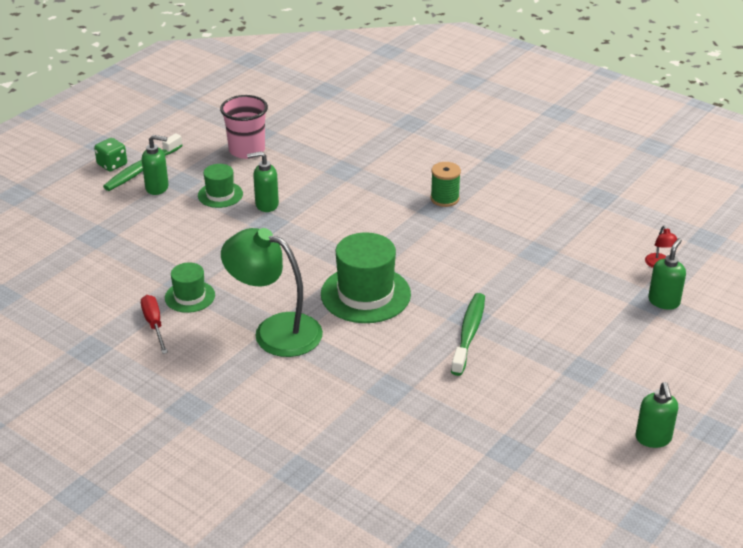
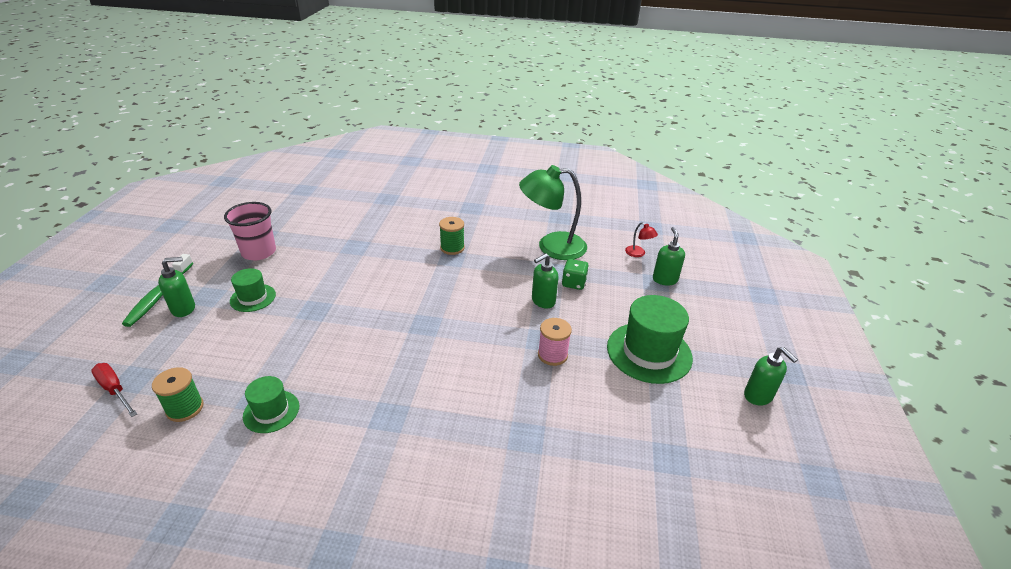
camera: 30 degrees left, 0 degrees up
green dice [94,138,127,171] -> green dice moved to [562,259,589,290]
red screwdriver [141,295,168,354] -> red screwdriver moved to [91,363,137,417]
green lamp [221,228,323,357] -> green lamp moved to [519,165,587,260]
green soap dispenser [247,151,279,212] -> green soap dispenser moved to [532,253,558,308]
green hat [321,232,411,323] -> green hat moved to [607,295,693,384]
green toothbrush [451,293,485,376] -> pink spool [538,318,572,366]
none -> green spool [152,367,204,422]

